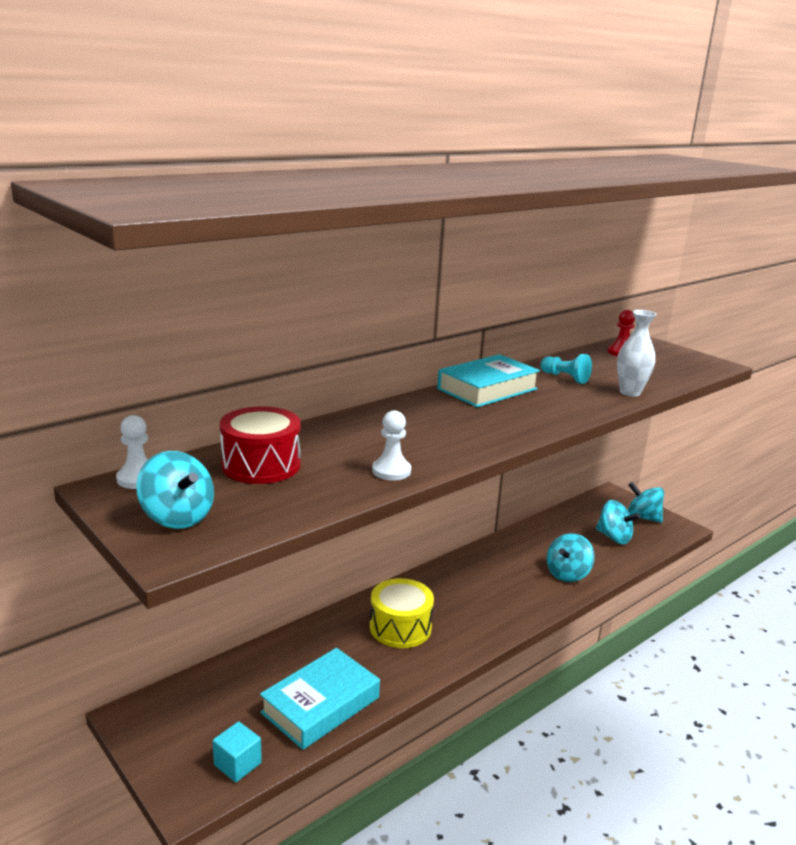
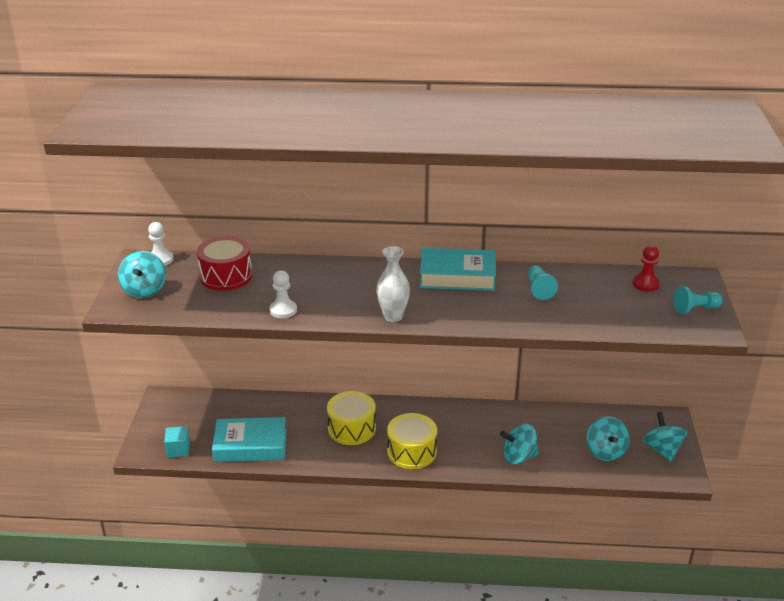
camera: 45 degrees right, 10 degrees up
white vase [617,310,657,397] -> white vase moved to [376,246,410,322]
none -> yellow drum [387,413,437,469]
none -> turquoise pawn [673,286,723,314]

